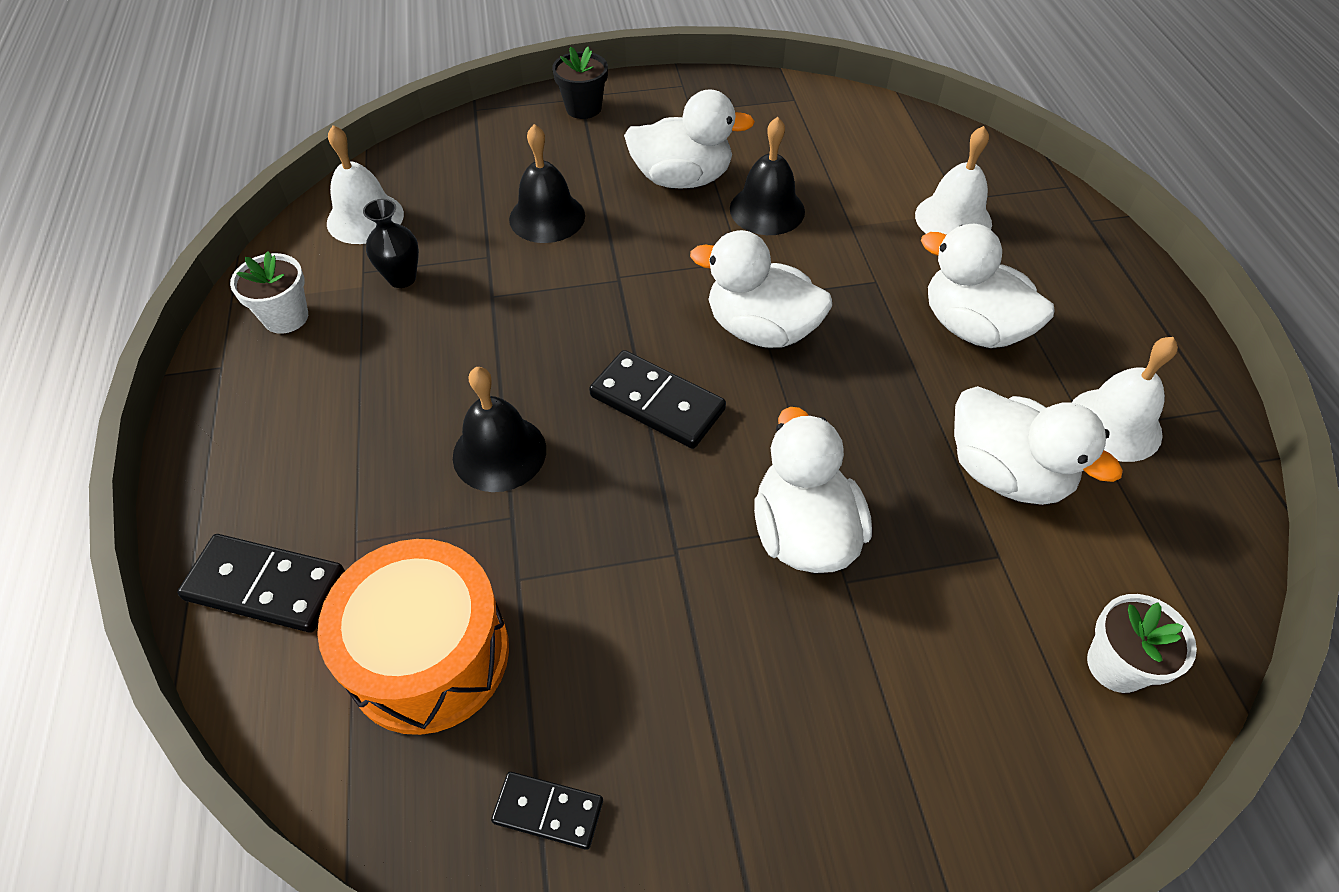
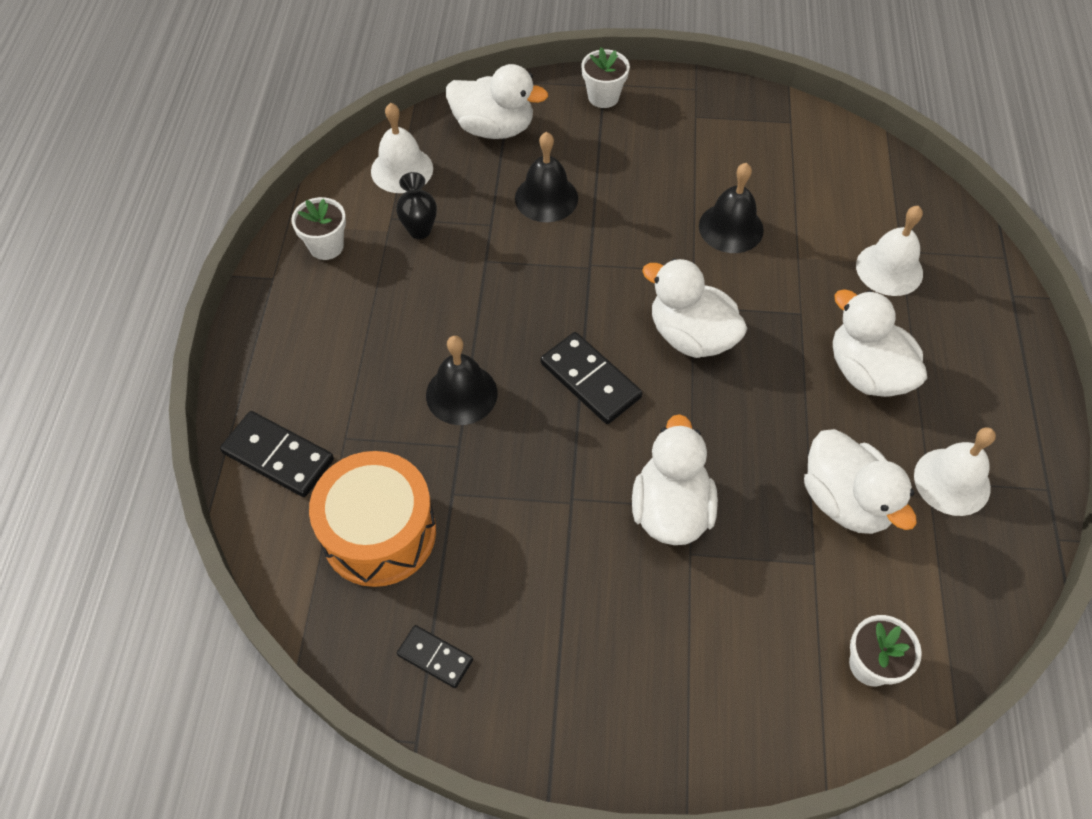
camera: 15 degrees right, 5 degrees up
black flower pot [552,47,608,119] -> white flower pot [581,47,630,108]
white duck [624,89,755,189] -> white duck moved to [446,64,548,139]

